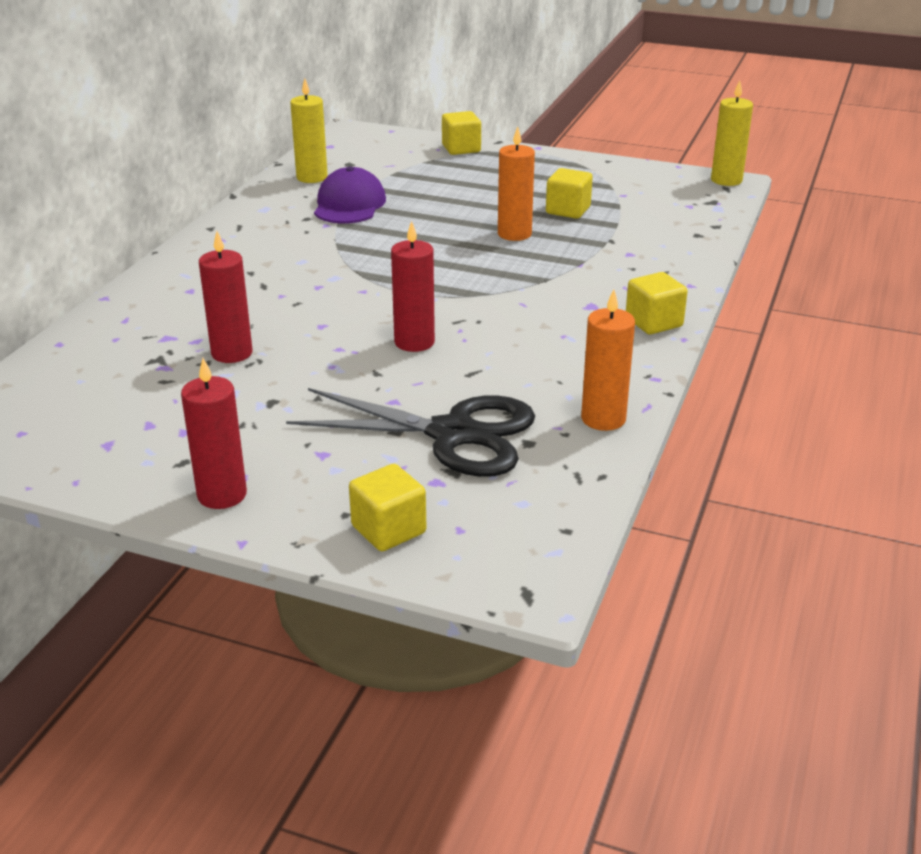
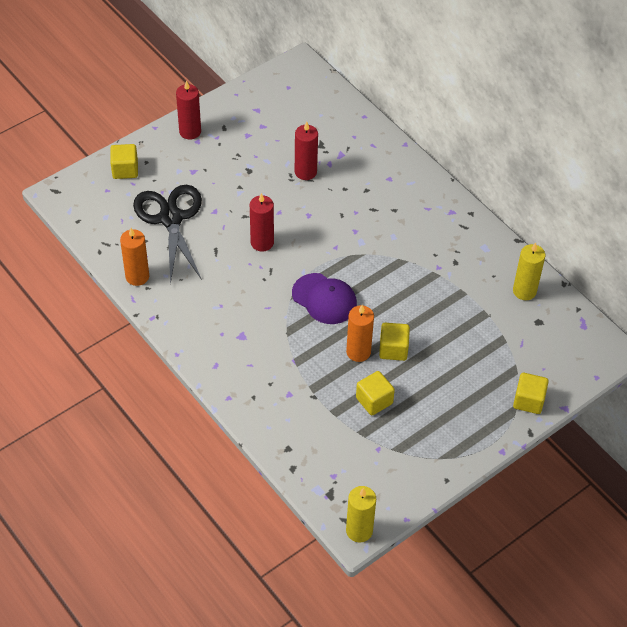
camera: 120 degrees right, 20 degrees up
black scissors [286,388,535,477] -> black scissors turned 120 degrees clockwise [133,185,202,284]
purple cap [314,167,386,223] -> purple cap moved to [292,273,357,324]
yellow cube [626,272,688,334] -> yellow cube moved to [379,323,410,361]

